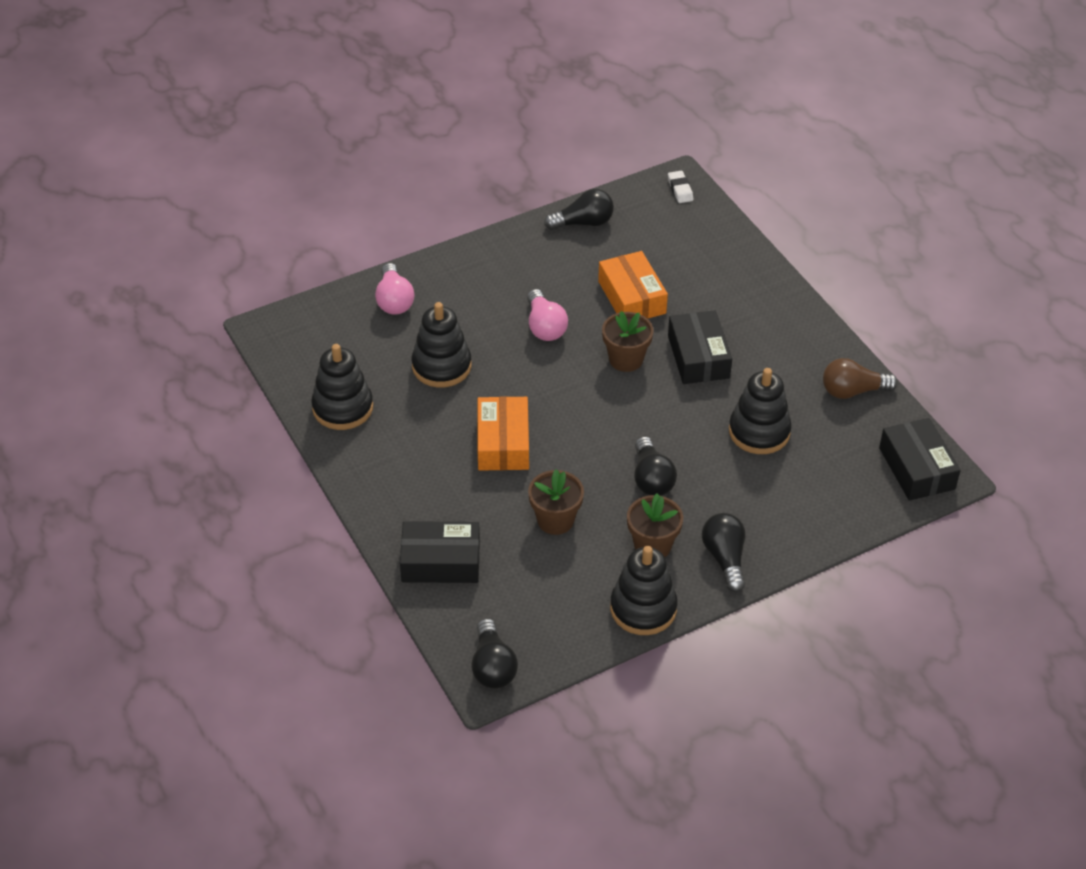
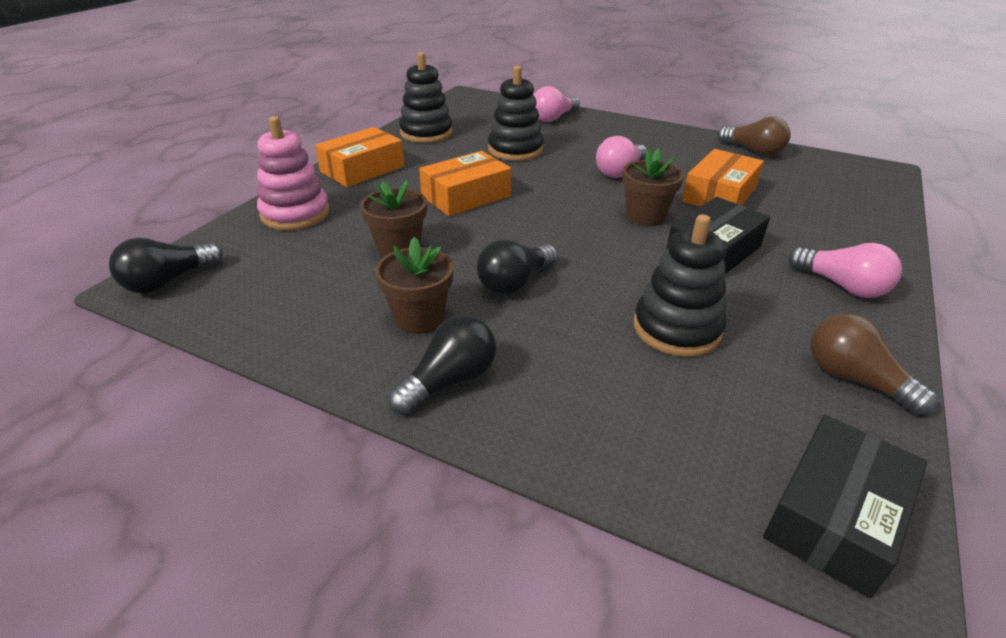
camera: 55 degrees right, 10 degrees down
black box [400,521,480,583] -> pink stacking toy [257,116,330,230]
black light bulb [544,189,614,230] -> brown light bulb [718,117,791,156]
black stacking toy [610,546,678,635] -> none
white eraser [668,171,693,203] -> none
none -> orange box [315,127,404,187]
none -> pink light bulb [788,243,902,298]

